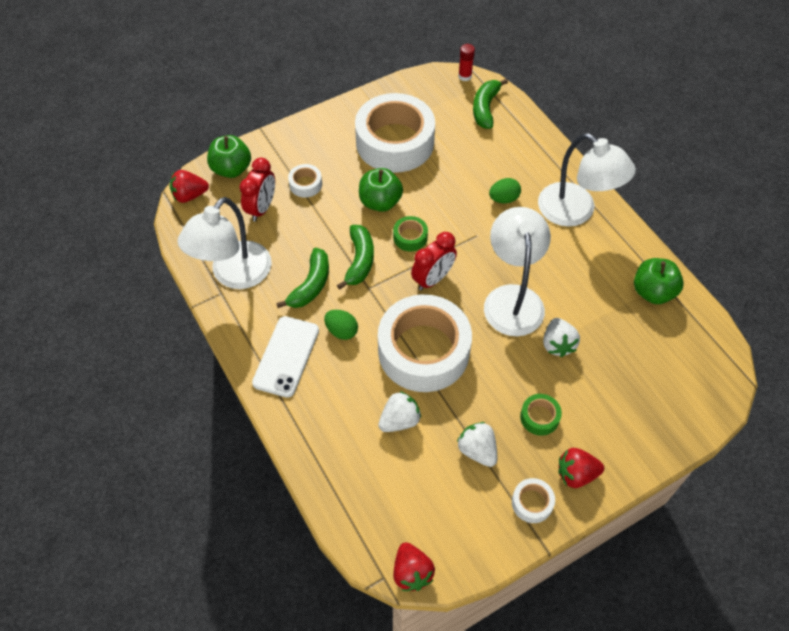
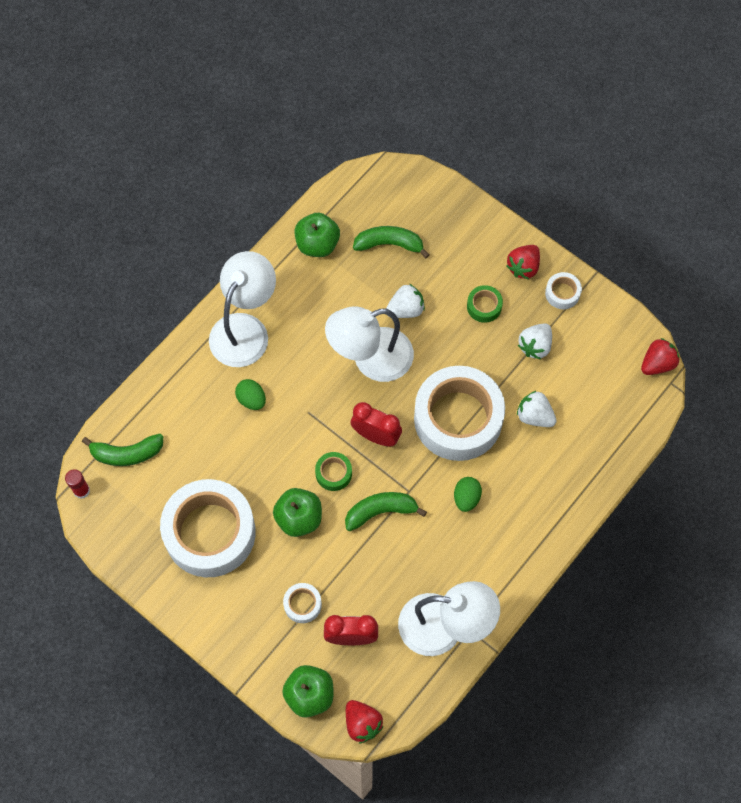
camera: 110 degrees left, 10 degrees up
white phone [252,316,319,398] -> none
green banana [276,248,329,308] -> green banana moved to [353,226,430,258]
red strawberry [558,448,604,488] -> red strawberry turned 60 degrees clockwise [506,245,540,279]

